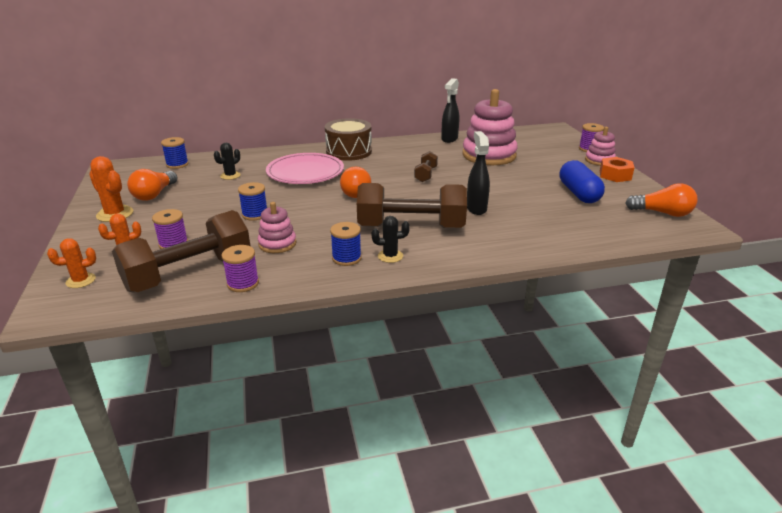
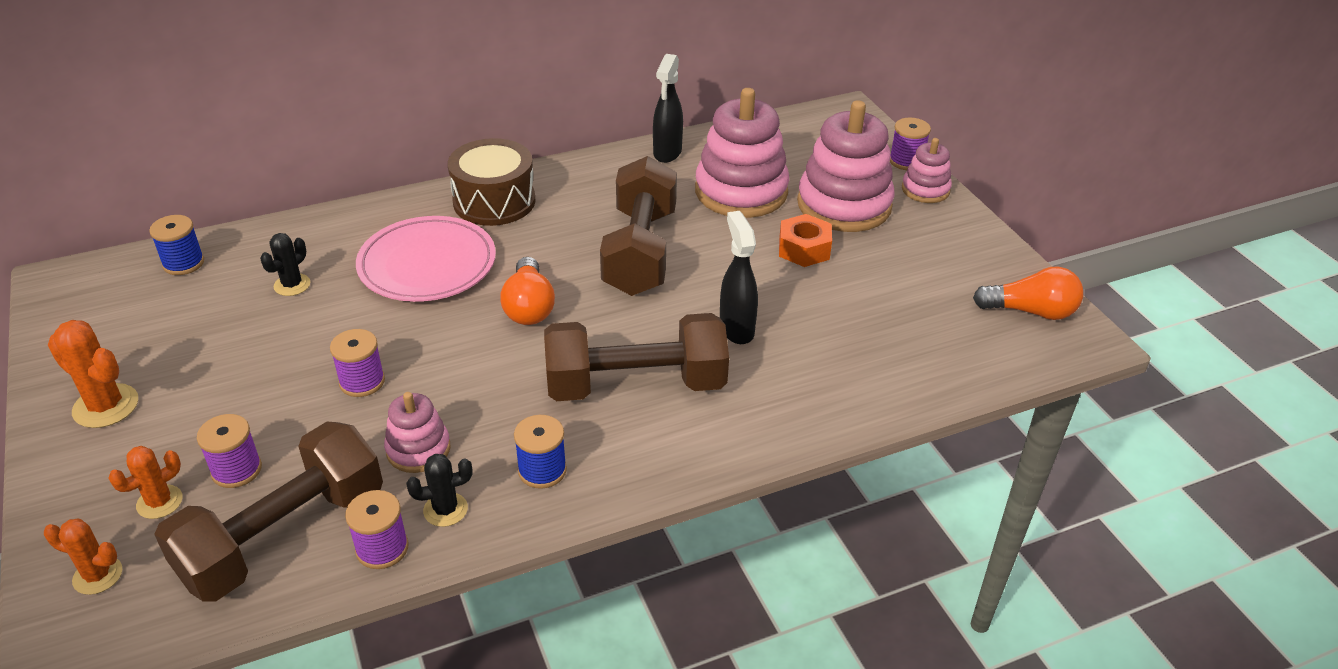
camera: 10 degrees left, 10 degrees up
orange cactus [47,238,96,288] -> orange cactus turned 45 degrees clockwise [44,518,122,595]
orange light bulb [127,169,177,201] -> none
blue spool [238,182,267,221] -> purple spool [330,329,385,397]
black cactus [371,216,410,263] -> black cactus moved to [406,454,472,527]
brown dumbbell [414,151,438,182] -> brown dumbbell [600,156,677,296], size x2.16
blue capsule [560,160,605,203] -> none
orange nut [600,157,635,182] -> orange nut moved to [779,214,832,267]
none -> pink stacking toy [797,100,895,232]

